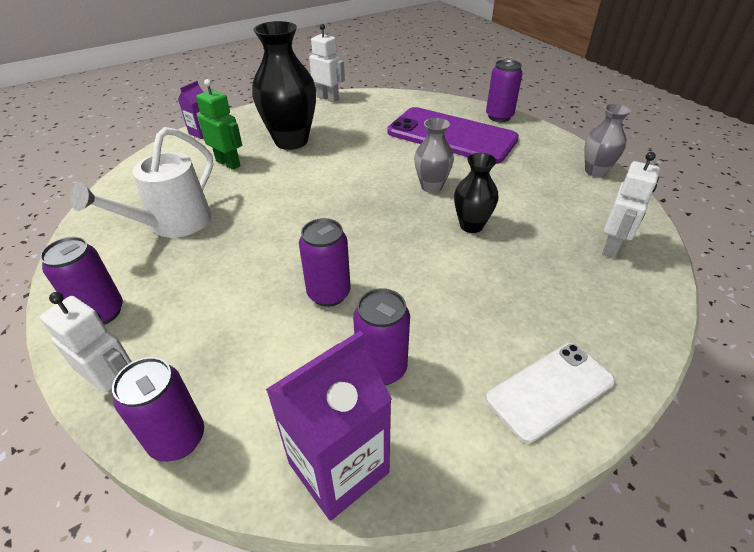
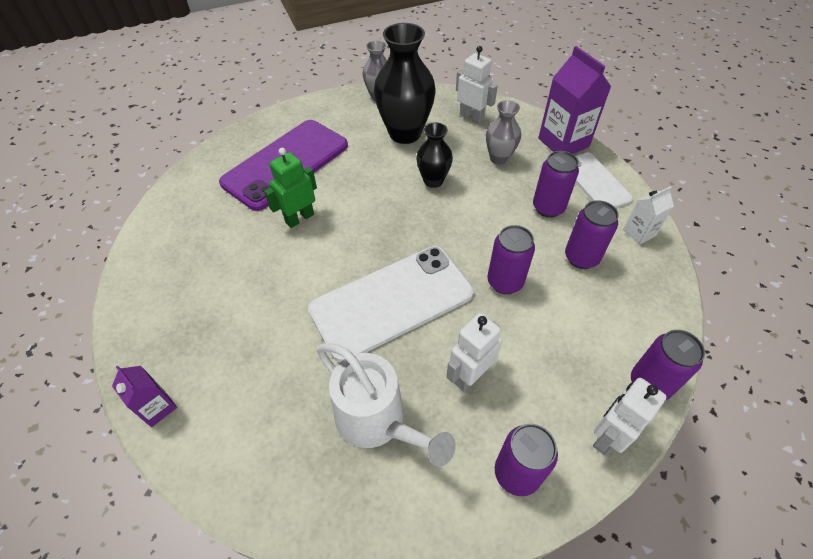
camera: 80 degrees left, 10 degrees up
green robot [196,79,242,170] -> green robot moved to [264,148,317,228]
black vase [252,21,316,150] -> black vase moved to [374,23,436,144]
purple carton [266,331,392,521] -> purple carton moved to [538,46,611,154]
white robot [309,24,345,103] -> white robot moved to [446,313,502,392]
grey vase [414,118,454,193] -> grey vase moved to [486,100,521,165]
purple can [486,60,522,122] -> purple can moved to [533,151,579,218]
none -> white phone [308,246,474,362]
none -> white carton [623,186,674,245]

